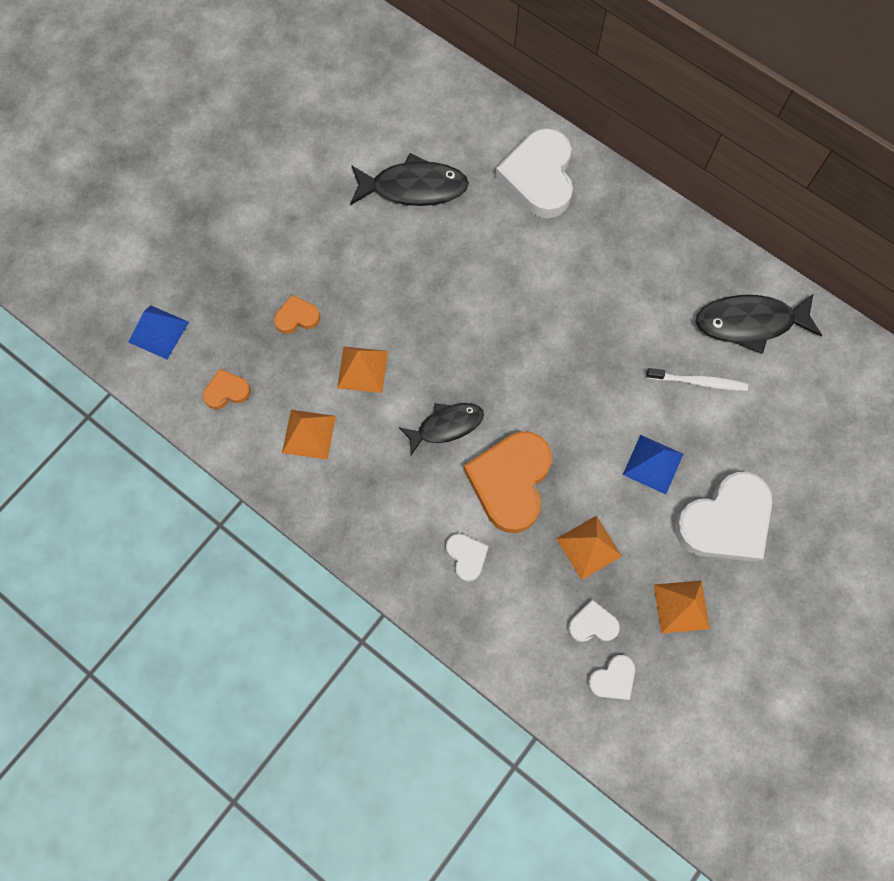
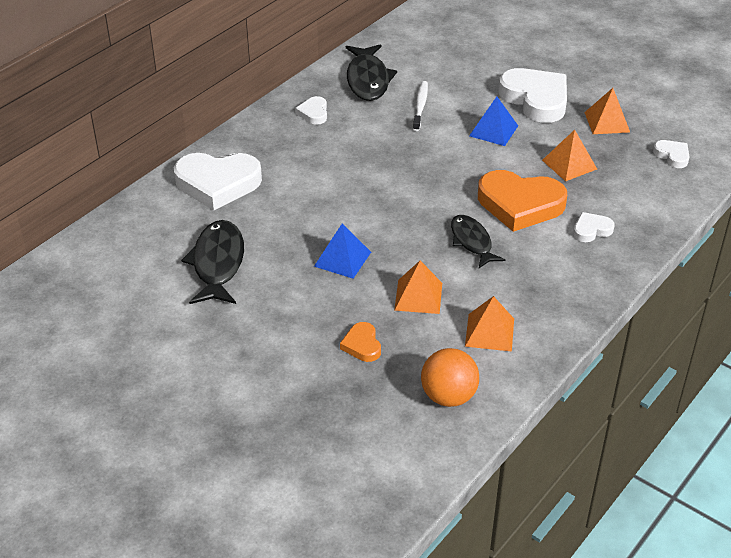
camera: 90 degrees left, 30 degrees down
blue pyramid [128,305,189,359] -> blue pyramid moved to [314,223,371,279]
orange heart [203,369,251,409] -> orange ball [421,348,479,407]
white heart [568,600,620,642] -> white heart moved to [295,96,327,125]

